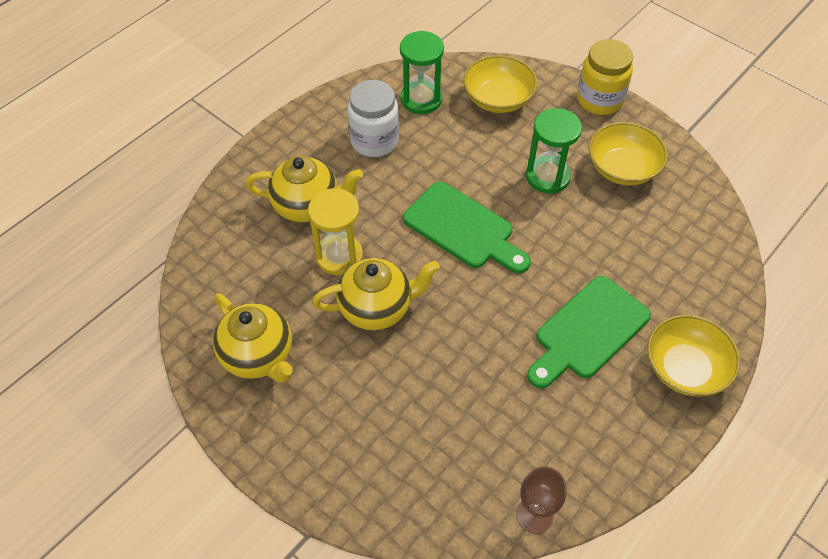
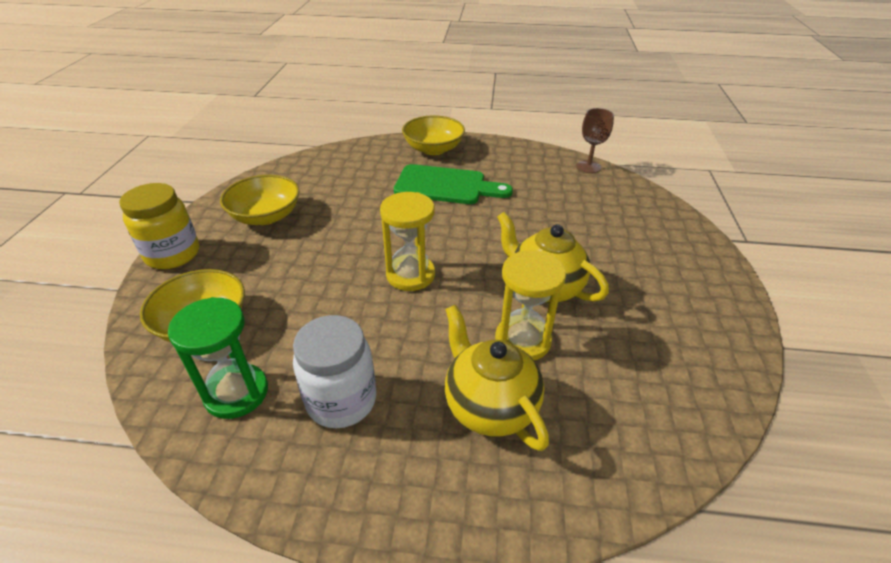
camera: 125 degrees left, 15 degrees down
yellow teapot [213,293,293,383] -> none
green cutting board [403,182,531,273] -> yellow hourglass [380,192,435,291]
green hourglass [526,108,582,193] -> none

